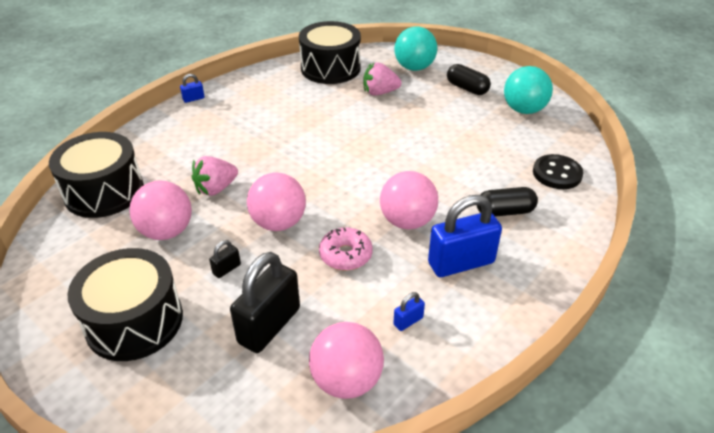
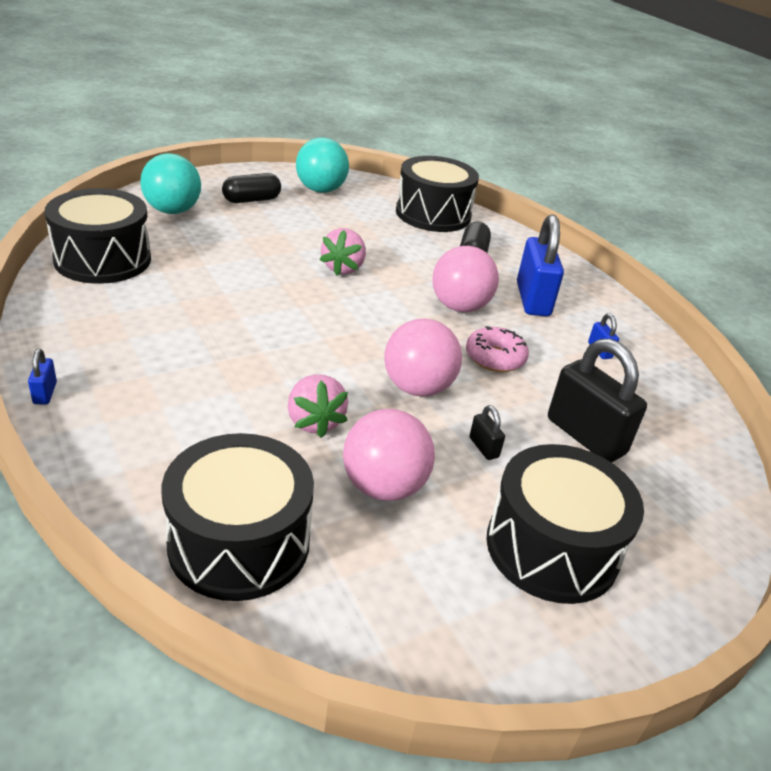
camera: 75 degrees left, 5 degrees down
pink ball [309,322,384,399] -> none
pink strawberry [363,62,402,96] -> pink strawberry moved to [320,228,366,276]
black button [533,154,583,189] -> black drum [396,156,479,232]

